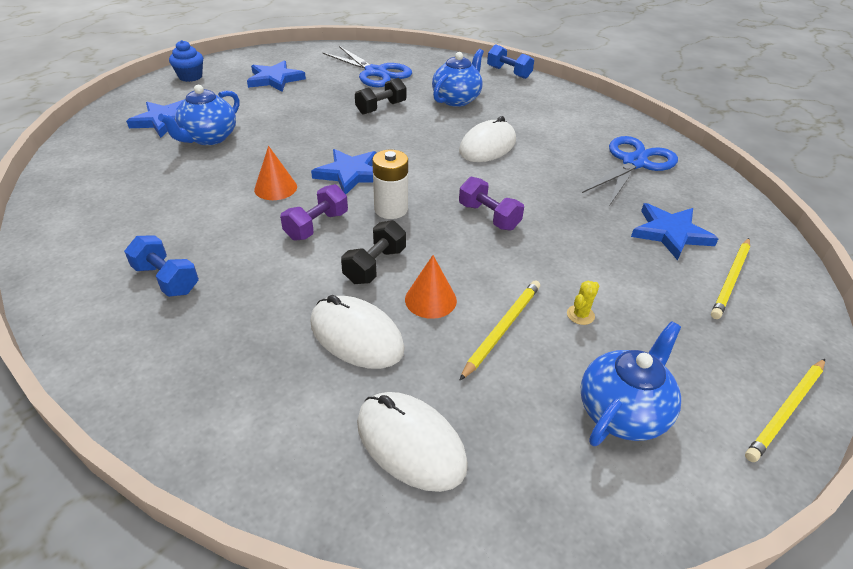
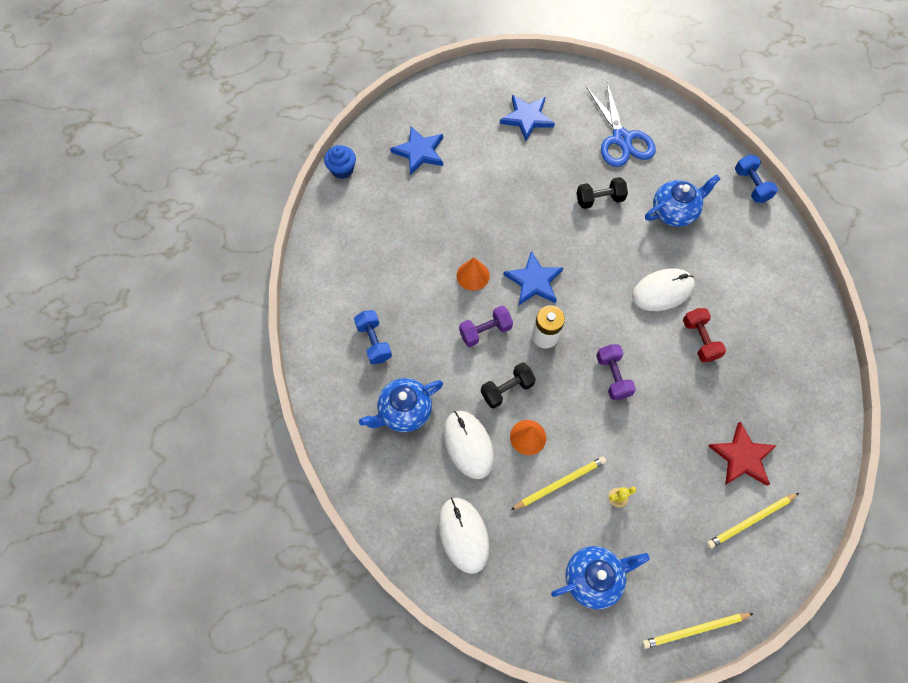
camera: 30 degrees right, 25 degrees up
blue teapot [158,85,240,145] -> blue teapot moved to [359,378,443,432]
blue cupcake [169,40,203,82] -> blue cupcake moved to [324,145,356,179]
blue scissors [582,136,678,205] -> none
blue star [631,203,719,261] -> red star [708,421,777,486]
none -> red dumbbell [683,308,726,362]

